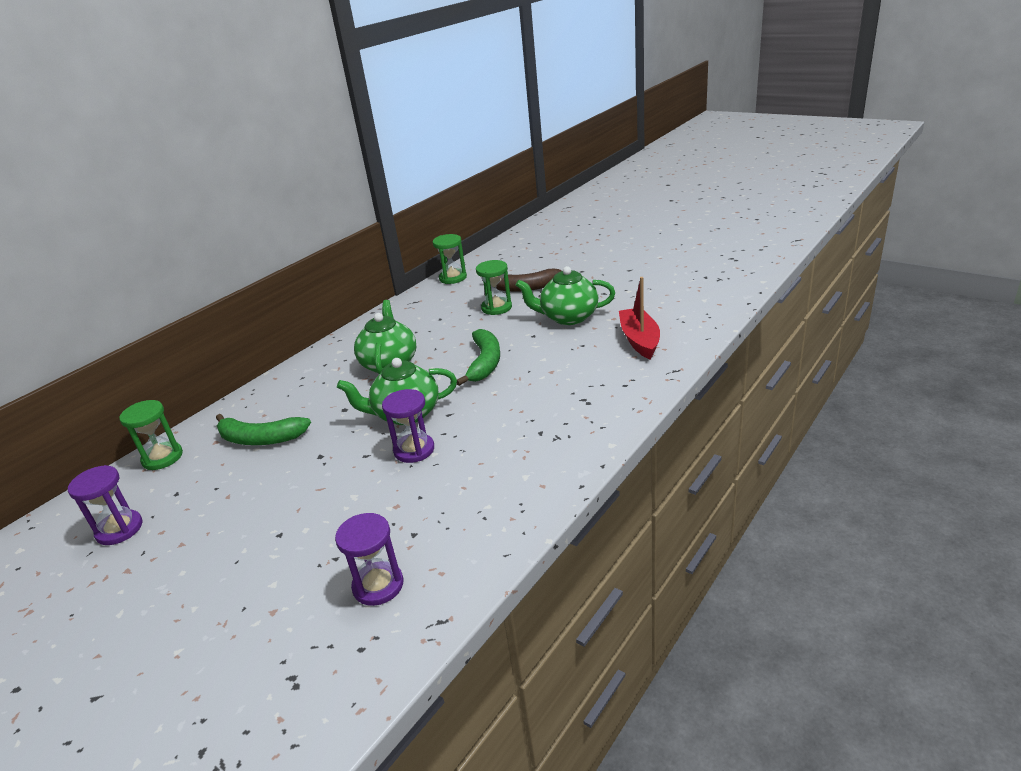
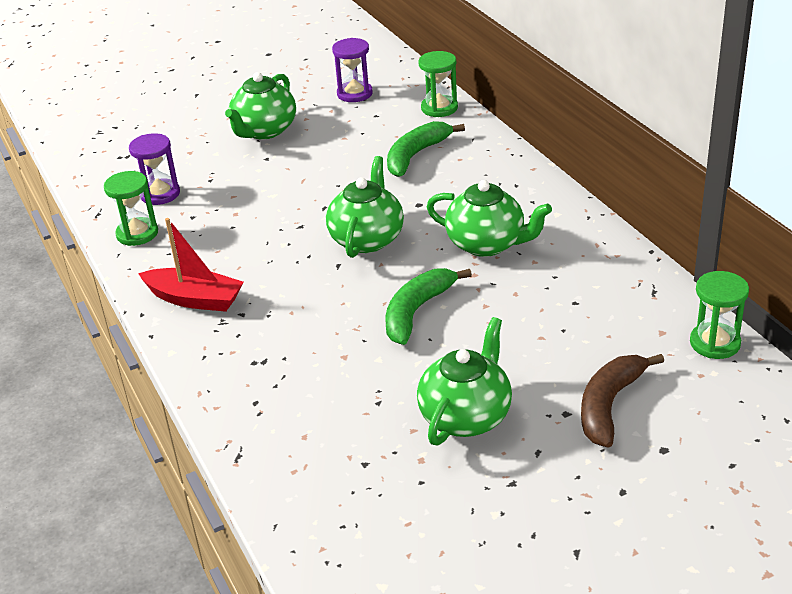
camera: 115 degrees right, 5 degrees up
purple hourglass [382,389,434,463] -> none
green banana [457,329,500,386] -> green banana turned 90 degrees clockwise [385,268,472,345]
green hourglass [476,260,512,315] -> green hourglass moved to [104,171,158,246]
red boat [619,277,660,359] -> red boat moved to [138,218,244,312]
none -> green teapot [225,72,296,139]

